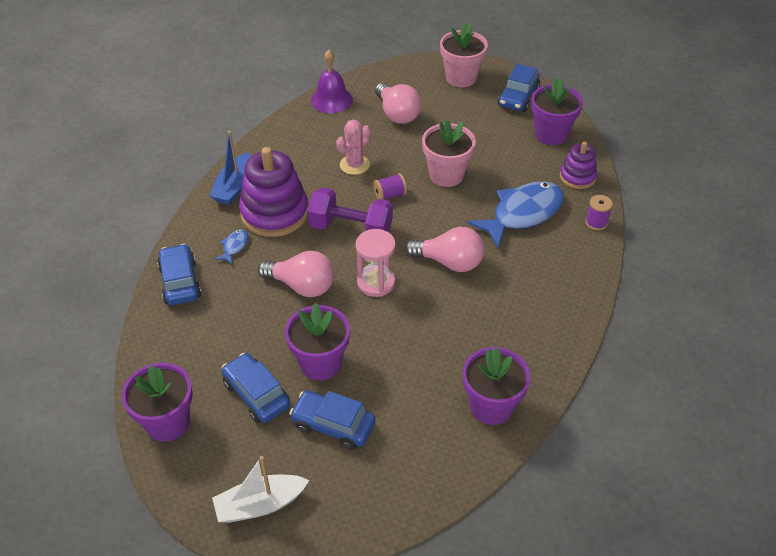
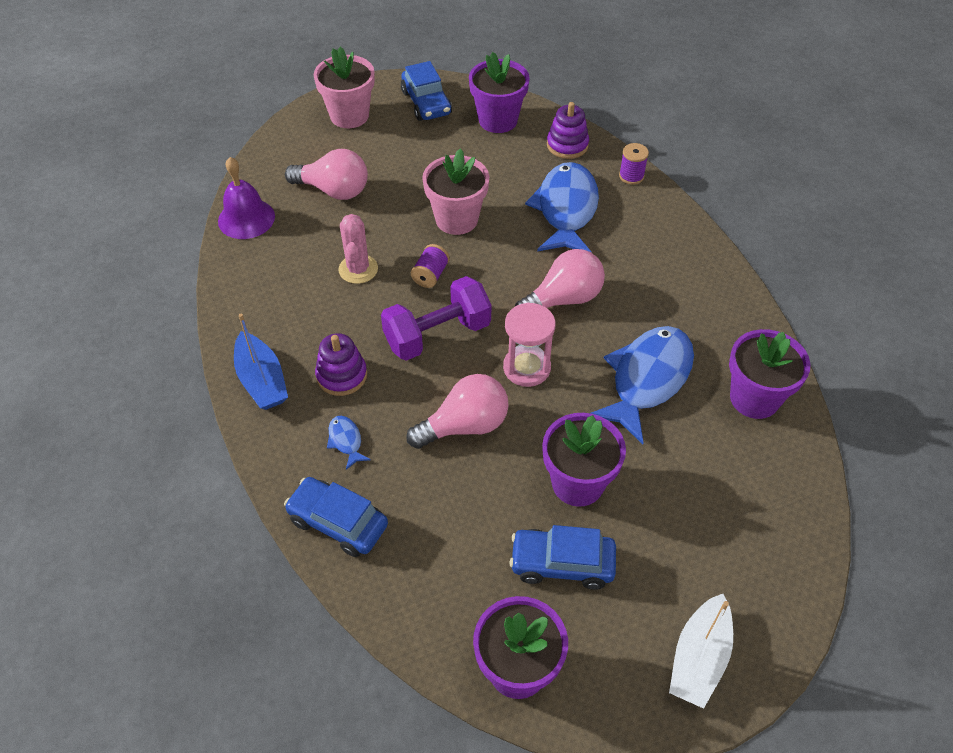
camera: 45 degrees left, 5 degrees up
purple stacking toy [239,147,308,237] -> purple stacking toy [315,333,367,396], size x0.55
blue car [289,390,376,450] -> none
none -> blue fish [590,326,694,444]

